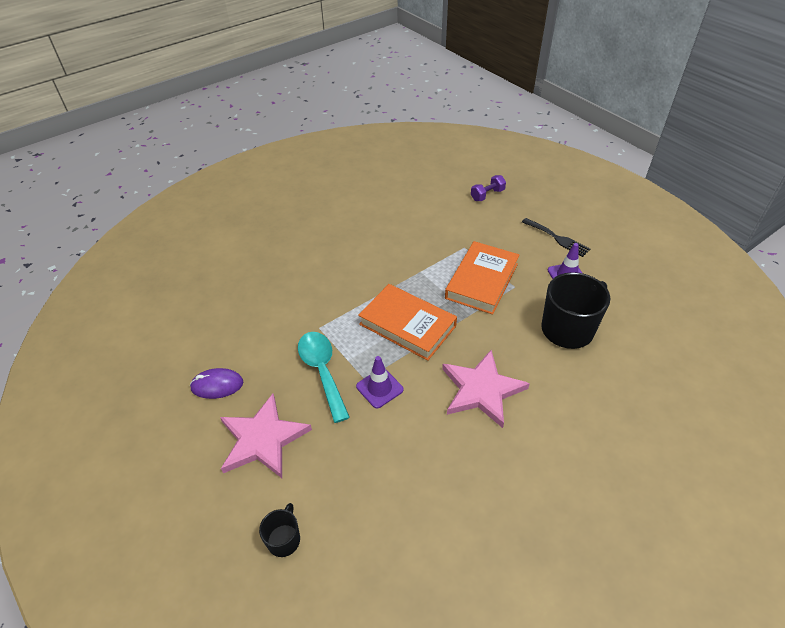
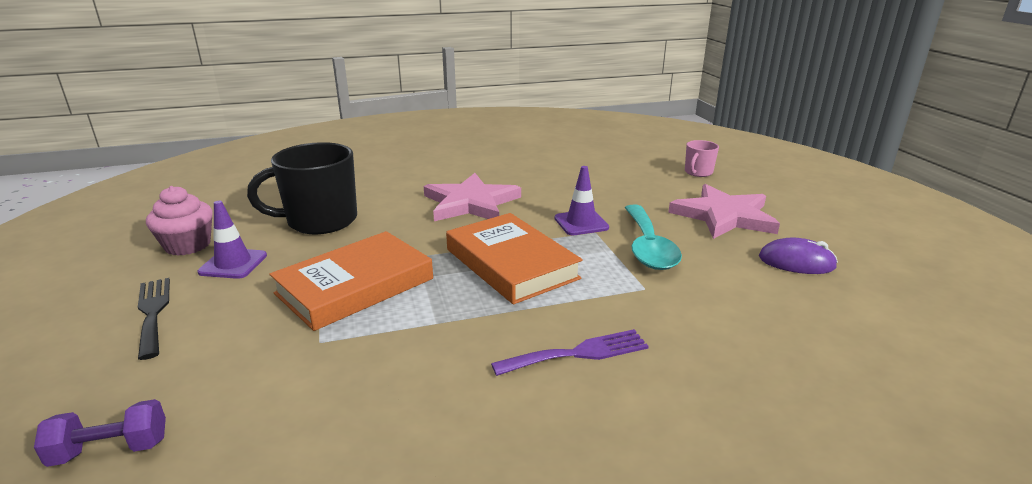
camera: 160 degrees left, 20 degrees down
black mug [259,503,300,557] -> pink mug [685,140,719,177]
none -> pink cupcake [146,186,213,256]
none -> purple fork [491,329,649,376]

